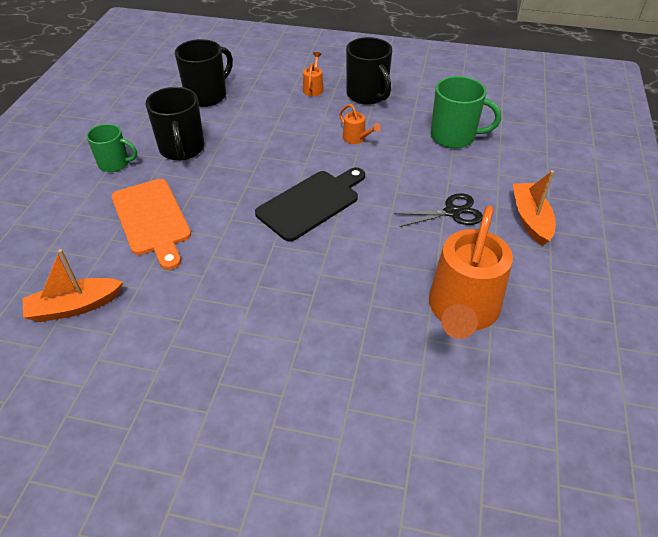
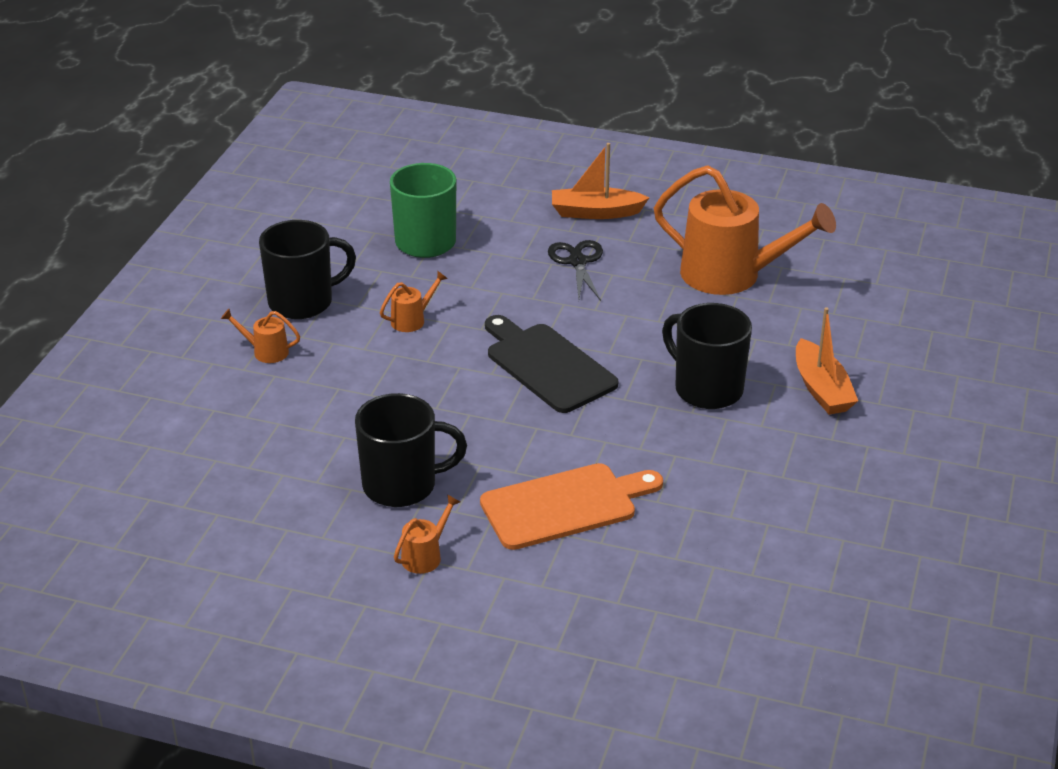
camera: 85 degrees left, 10 degrees down
orange boat [22,249,123,322] -> orange boat moved to [796,307,858,415]
green mug [86,124,137,172] -> orange watering can [394,494,460,574]
black mug [175,39,233,107] -> black mug moved to [662,303,752,409]

